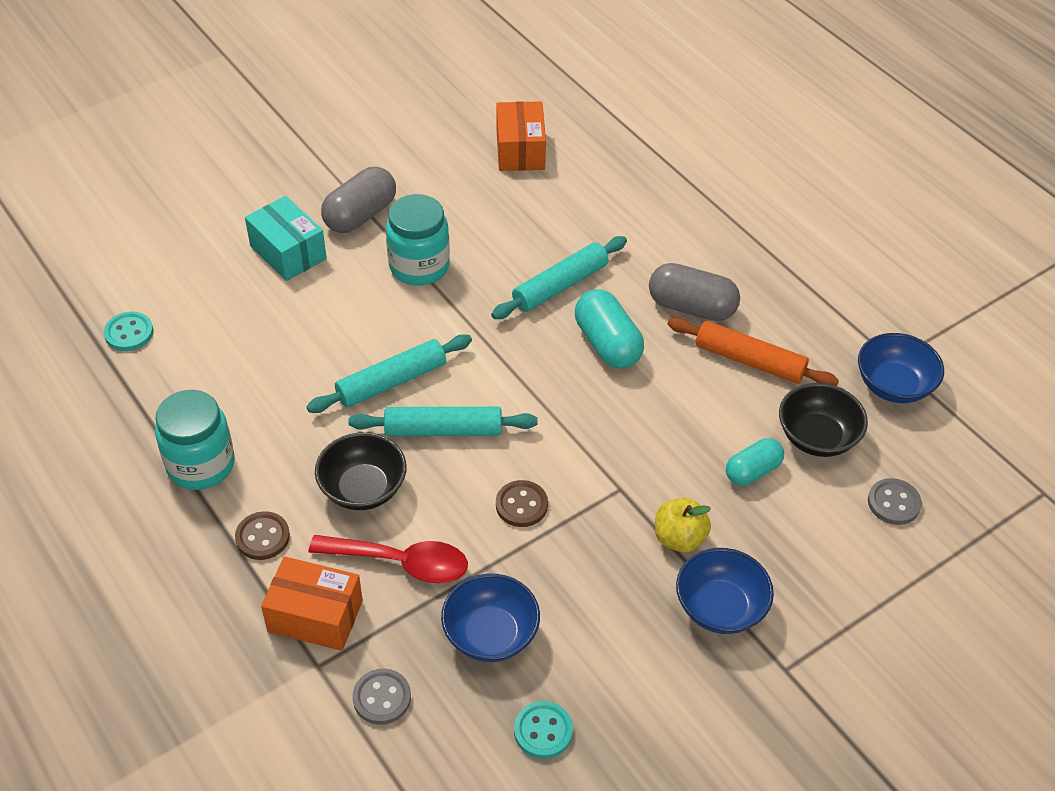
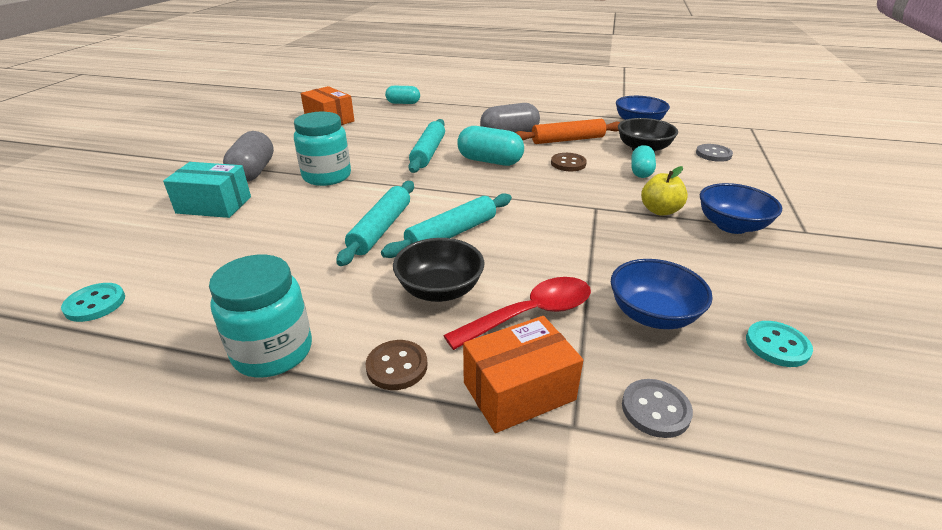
camera: 40 degrees left, 15 degrees down
brown button [496,480,548,527] -> brown button moved to [551,153,587,171]
none -> turquoise capsule [385,86,420,104]

